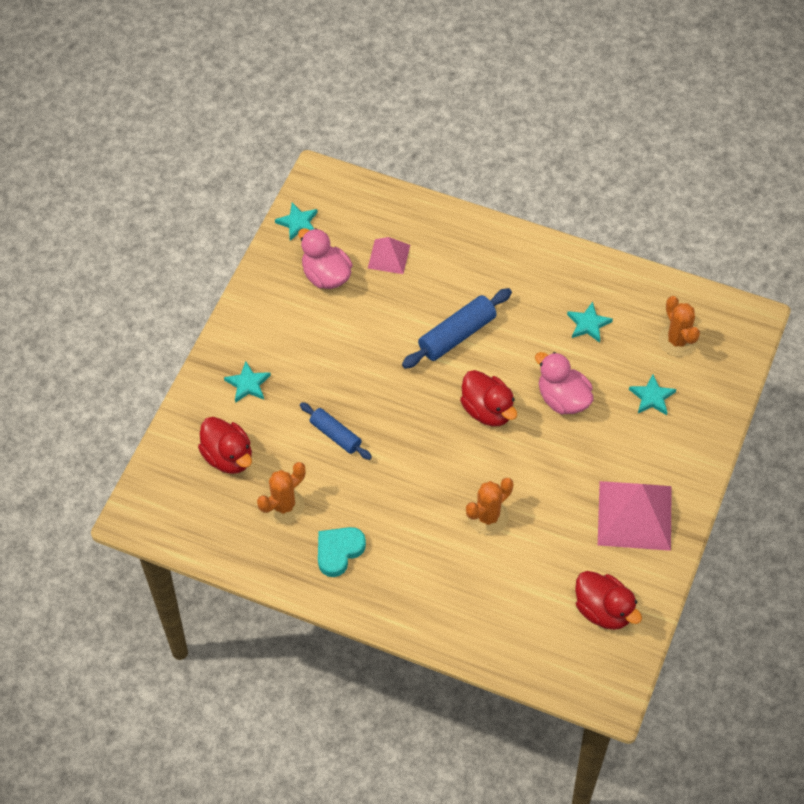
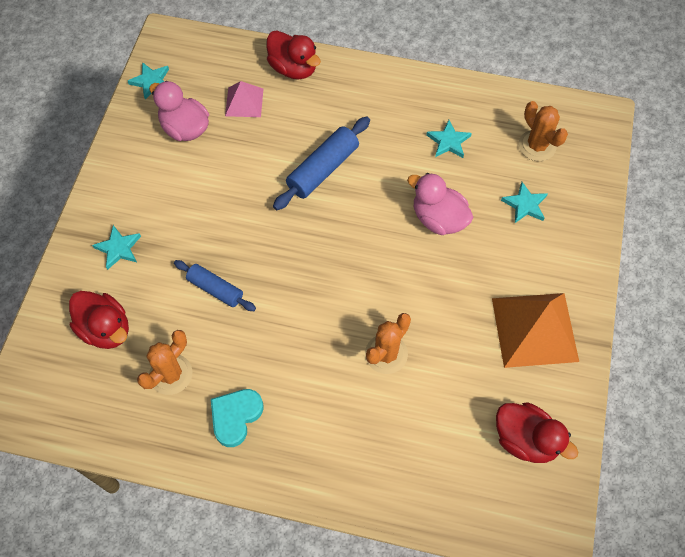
camera: 10 degrees left, 5 degrees up
red duck [460,370,517,427] -> red duck moved to [266,30,321,79]
pink pyramid [598,481,672,551] -> orange pyramid [492,293,579,368]

